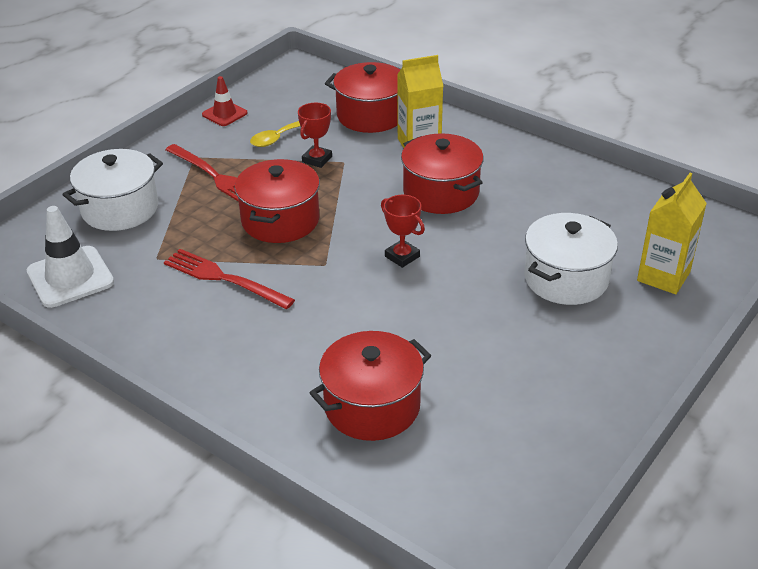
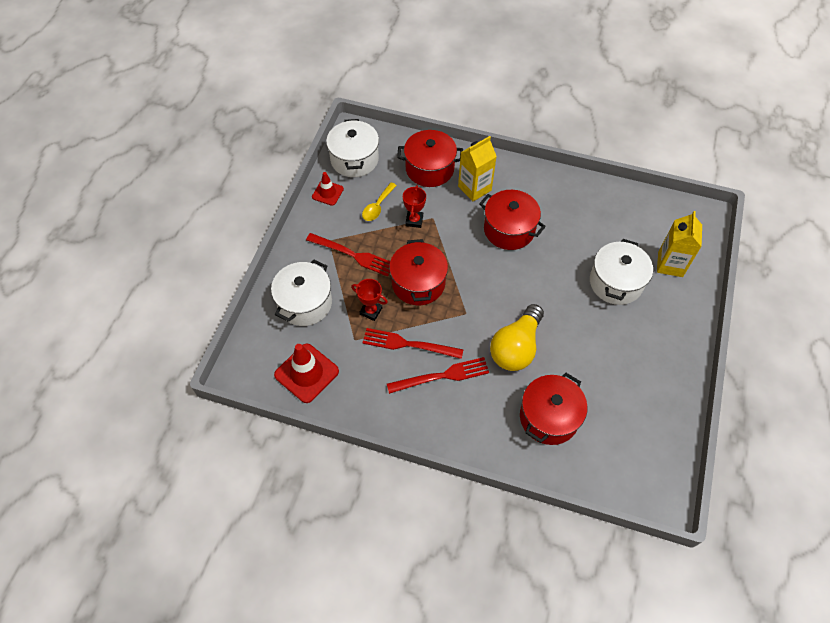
camera: 20 degrees left, 20 degrees up
white traffic cone [27,206,114,308] -> red traffic cone [274,344,339,403]
red trophy [381,195,425,268] -> red trophy moved to [351,279,388,321]
none -> white pot [326,119,379,177]
none -> red fork [387,357,489,394]
none -> yellow light bulb [490,304,544,371]

